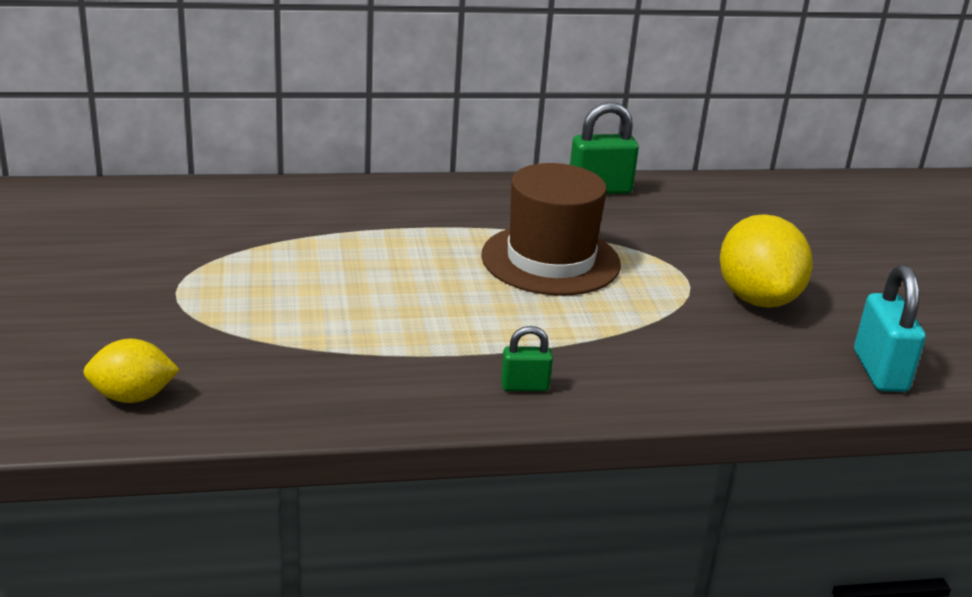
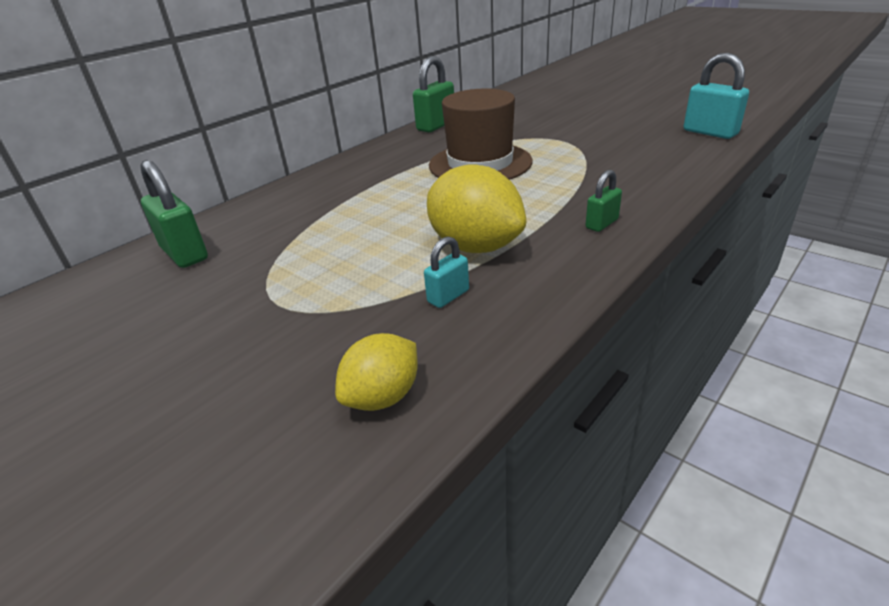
camera: 35 degrees left, 5 degrees up
yellow lemon [720,214,813,308] -> yellow lemon moved to [427,164,526,253]
none -> green padlock [140,160,208,268]
none -> turquoise padlock [424,236,469,308]

